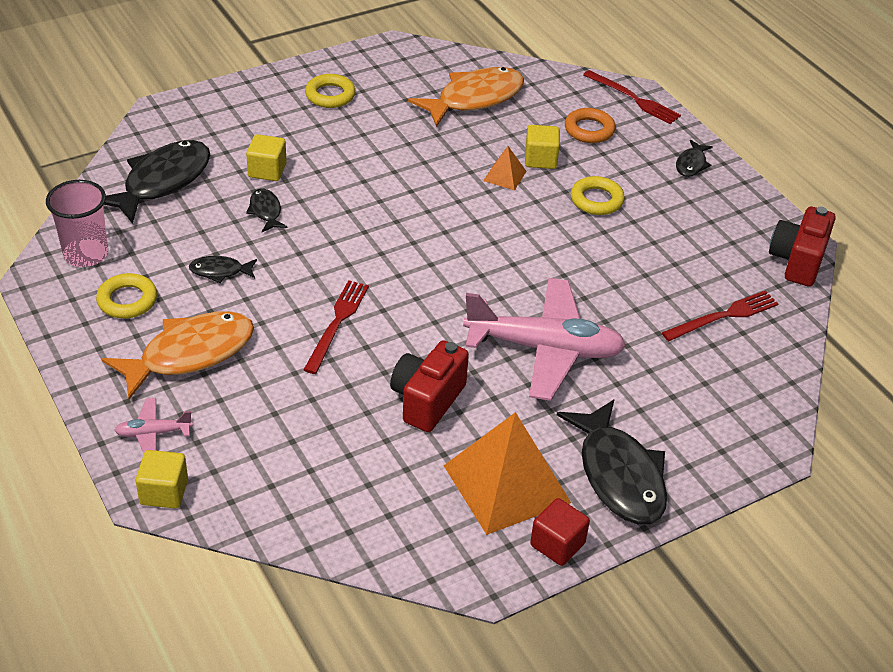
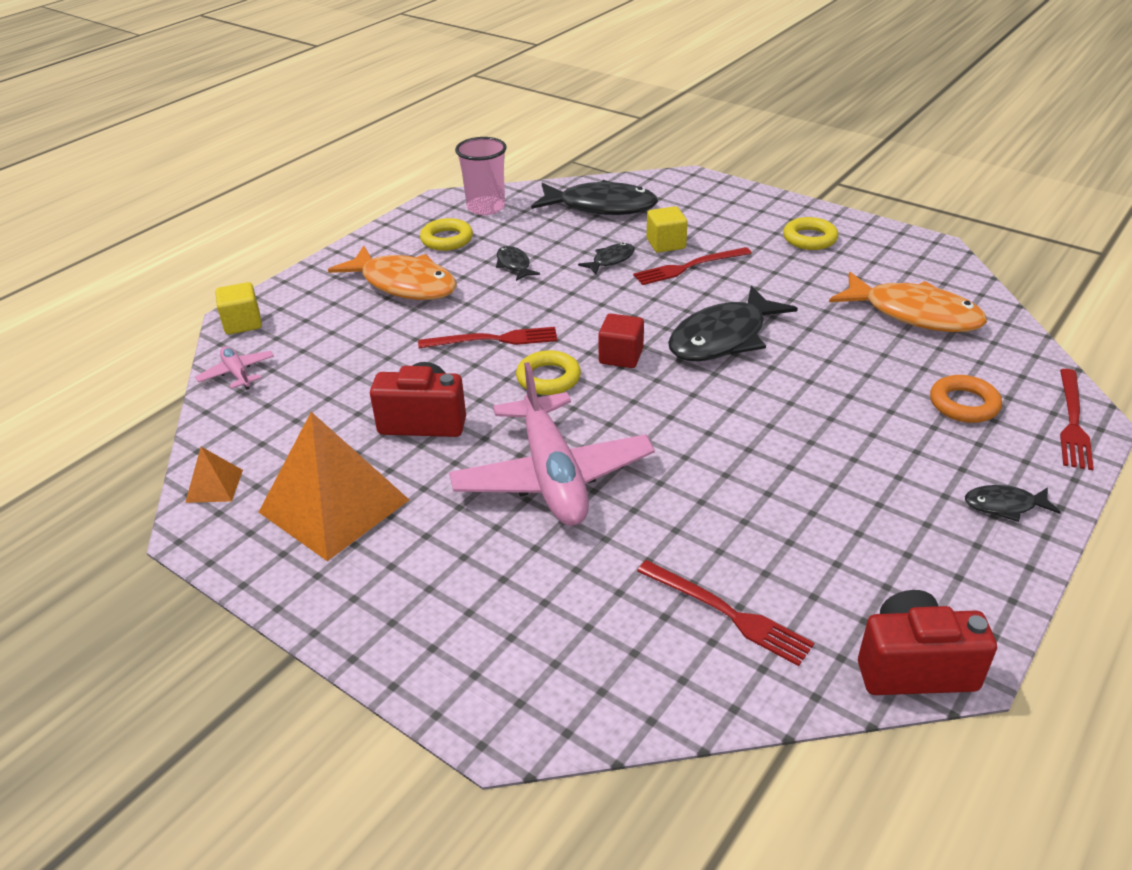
camera: 70 degrees right, 5 degrees down
pink plane [114,398,193,453] -> pink plane moved to [195,346,274,390]
orange pyramid [483,146,527,190] -> orange pyramid moved to [185,447,243,503]
yellow cube [525,125,560,169] -> none
red cube [530,498,590,566] -> red cube moved to [598,314,644,368]
black fish [557,399,667,524] -> black fish moved to [668,286,798,361]
yellow ring [571,176,625,215] -> yellow ring moved to [516,350,581,395]
none -> red fork [633,247,752,285]

